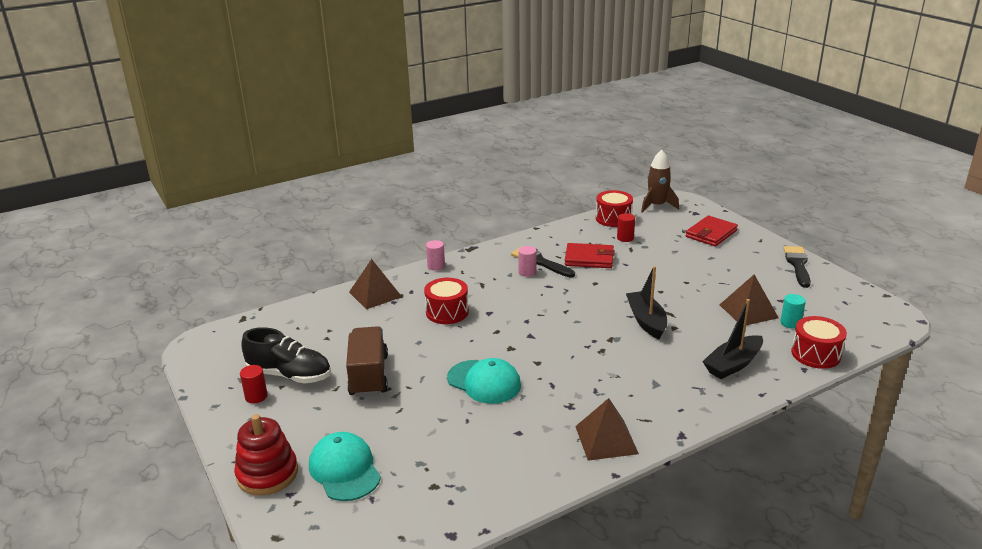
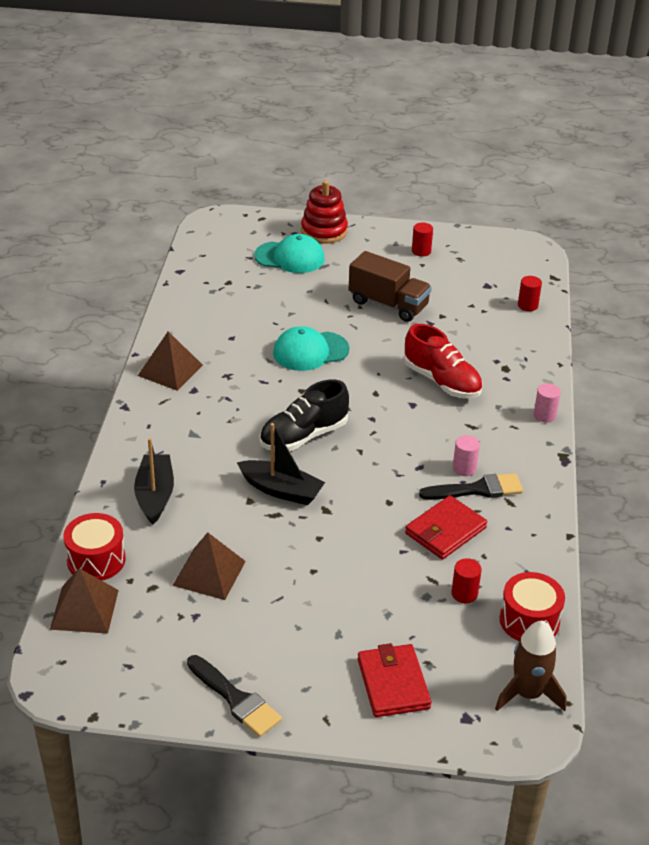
camera: 125 degrees right, 10 degrees up
black shoe [241,327,331,383] -> black shoe moved to [259,379,349,452]
brown pyramid [349,259,402,309] -> brown pyramid moved to [50,568,119,634]
red drum [424,278,469,324] -> red shoe [404,324,482,399]
turquoise cylinder [780,294,806,329] -> none
none -> red cylinder [518,276,542,311]

